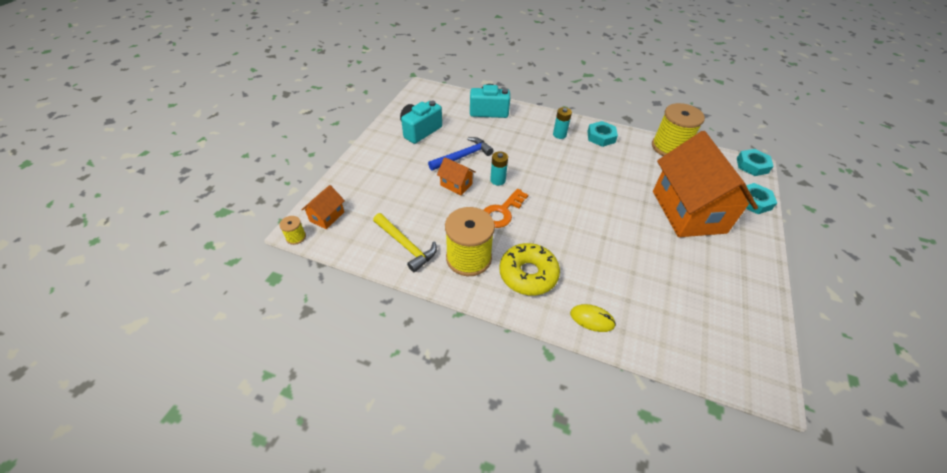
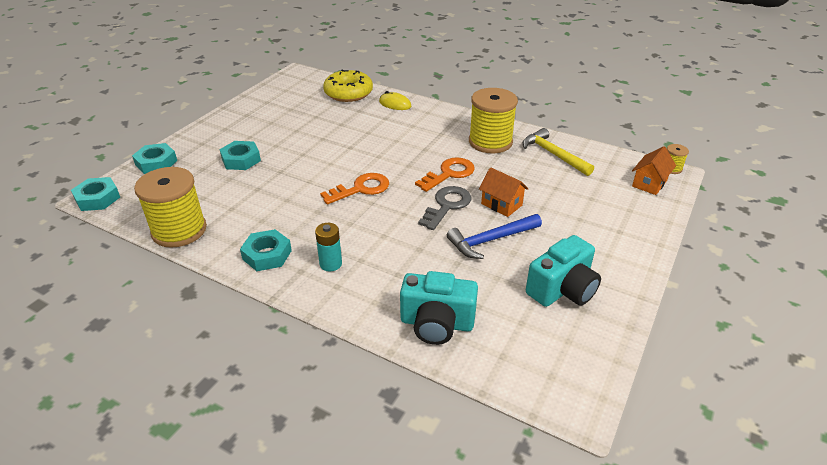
camera: 170 degrees left, 10 degrees down
turquoise battery [490,151,508,186] -> grey key [418,186,471,230]
yellow donut [499,243,560,295] -> yellow donut moved to [323,70,373,102]
orange house [653,131,758,237] -> turquoise nut [219,141,261,170]
none -> orange key [320,173,389,204]

